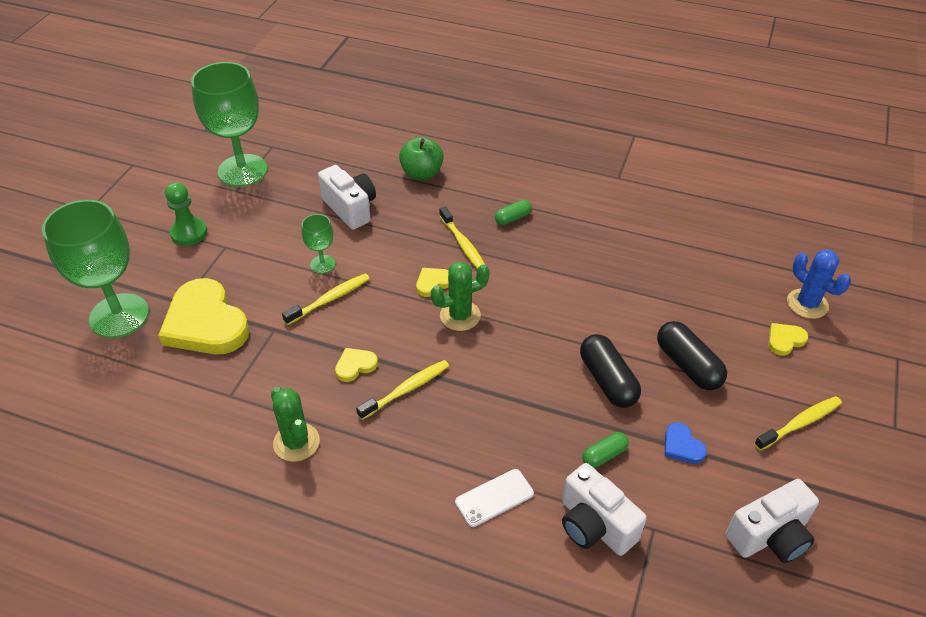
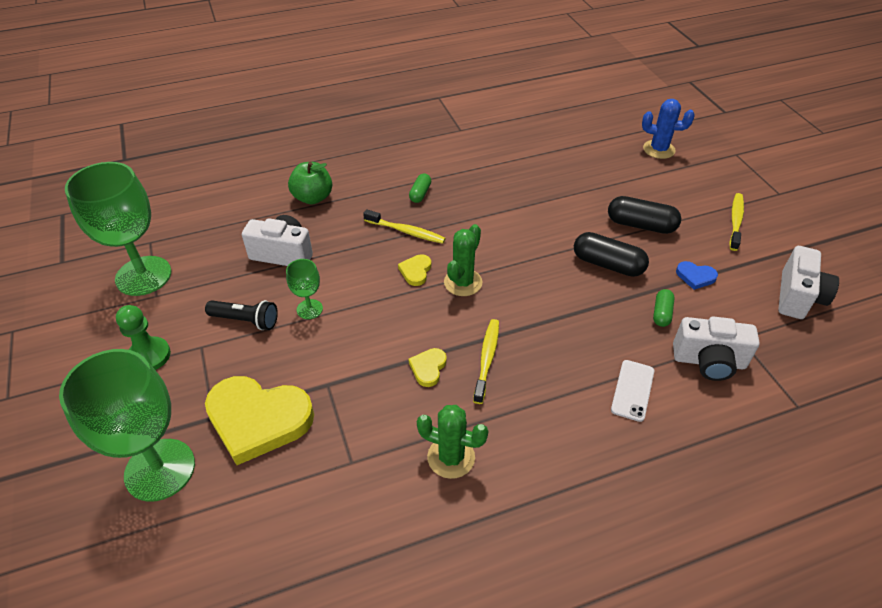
camera: 40 degrees left, 0 degrees up
yellow toothbrush [282,273,370,325] -> none
yellow heart [768,323,808,356] -> none
none -> black flashlight [205,300,278,330]

